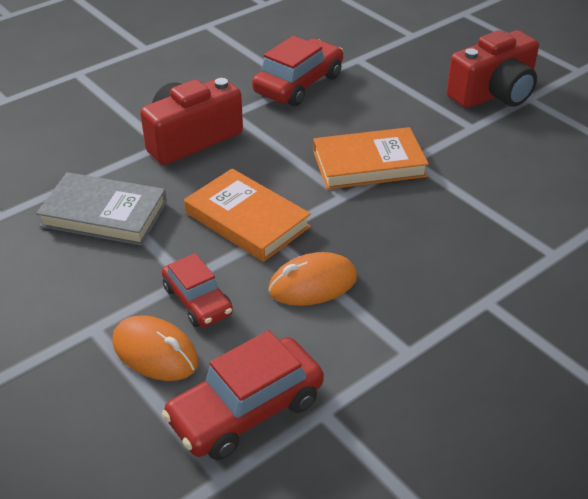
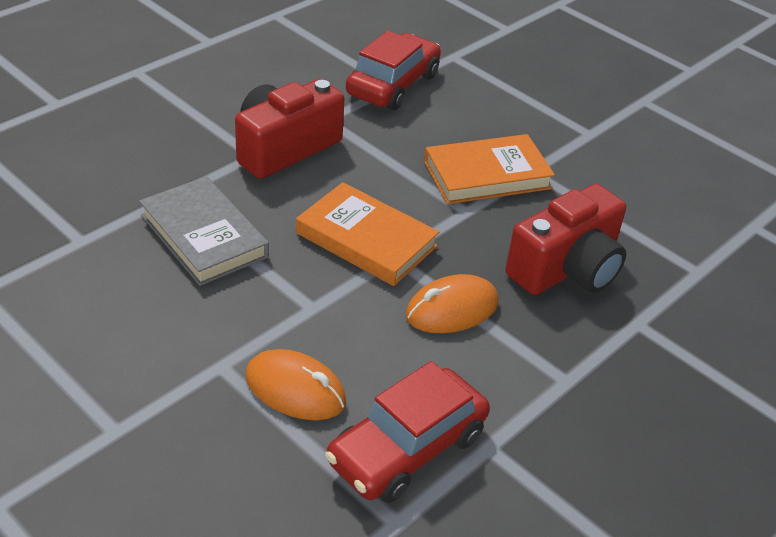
camera: 10 degrees left, 0 degrees up
grey book [36,172,167,246] -> grey book turned 45 degrees clockwise [139,176,269,286]
red car [162,253,233,327] -> none
red camera [446,30,539,108] -> red camera moved to [505,184,626,295]

